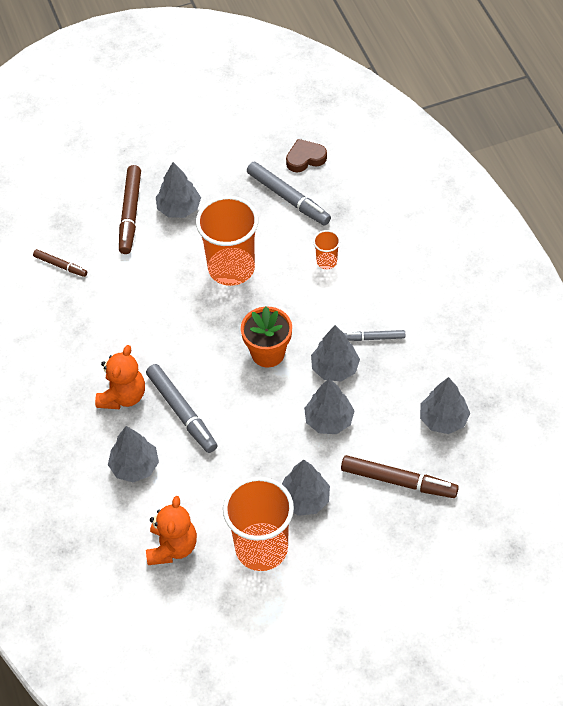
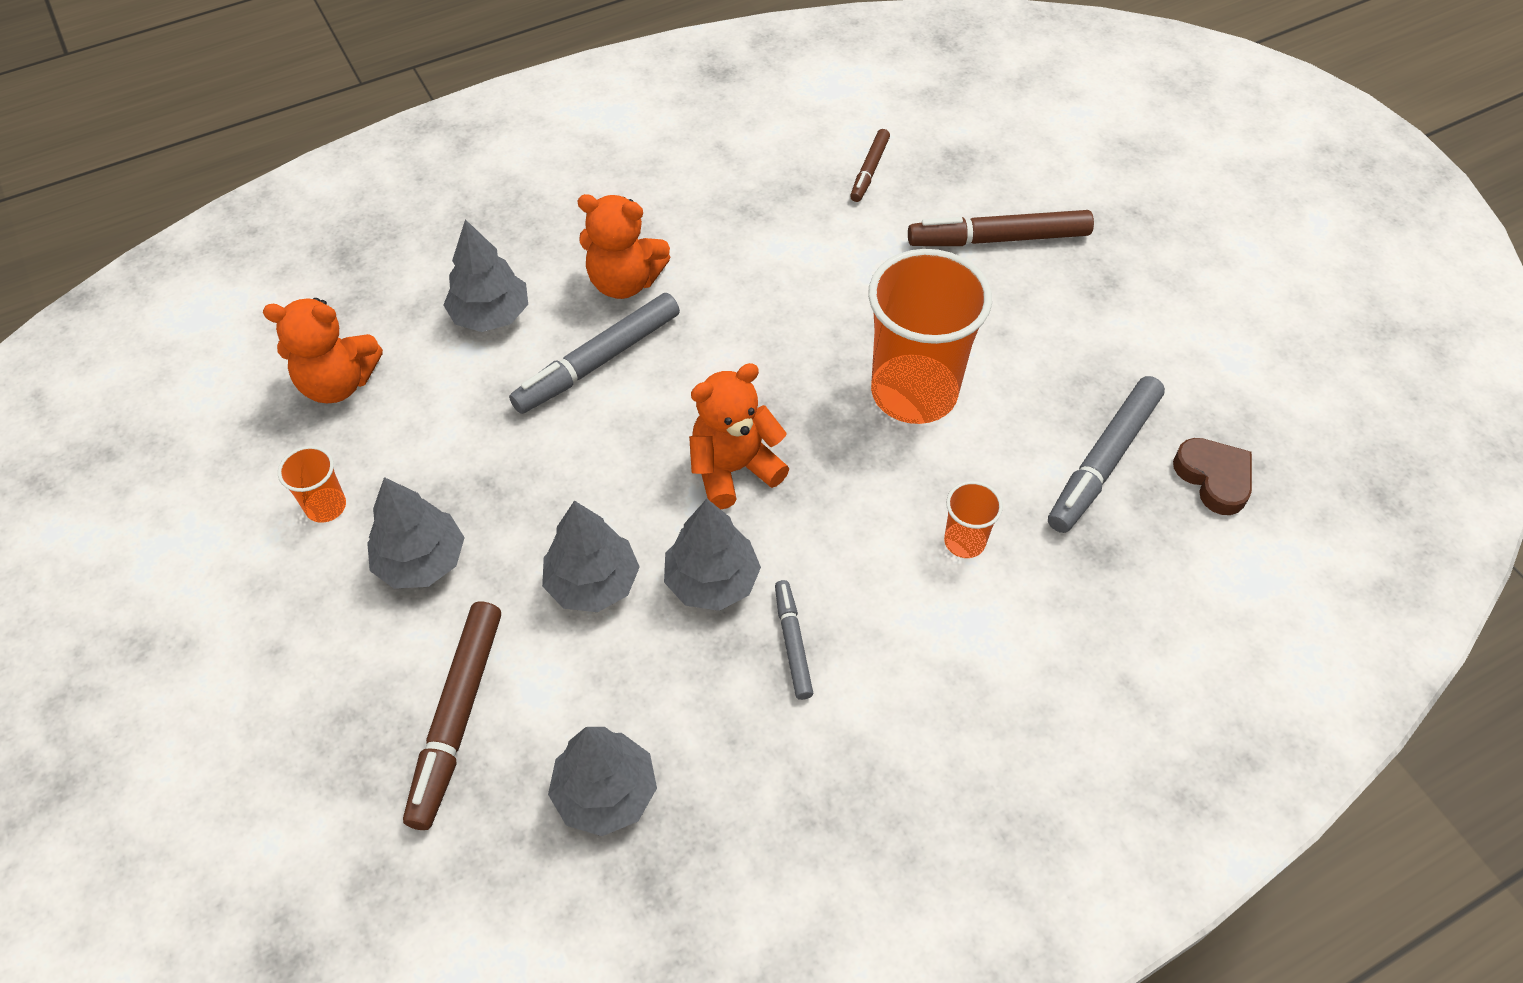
camera: 80 degrees right, 0 degrees up
grey tree [156,162,201,218] -> none
orange cup [223,477,294,571] -> orange cup [278,446,346,523], size x0.44
orange flower pot [241,306,292,367] -> orange teddy bear [689,363,789,509]

